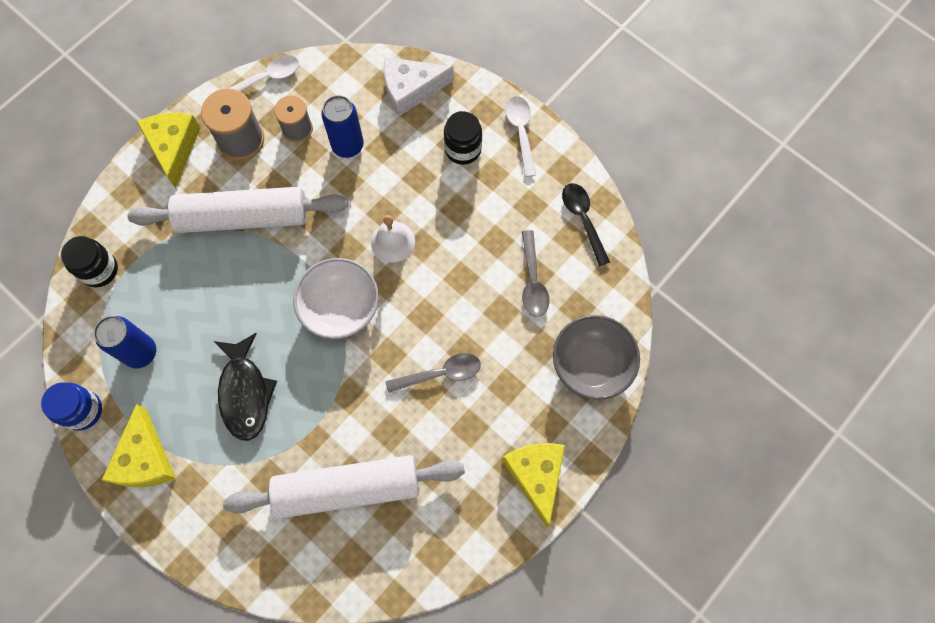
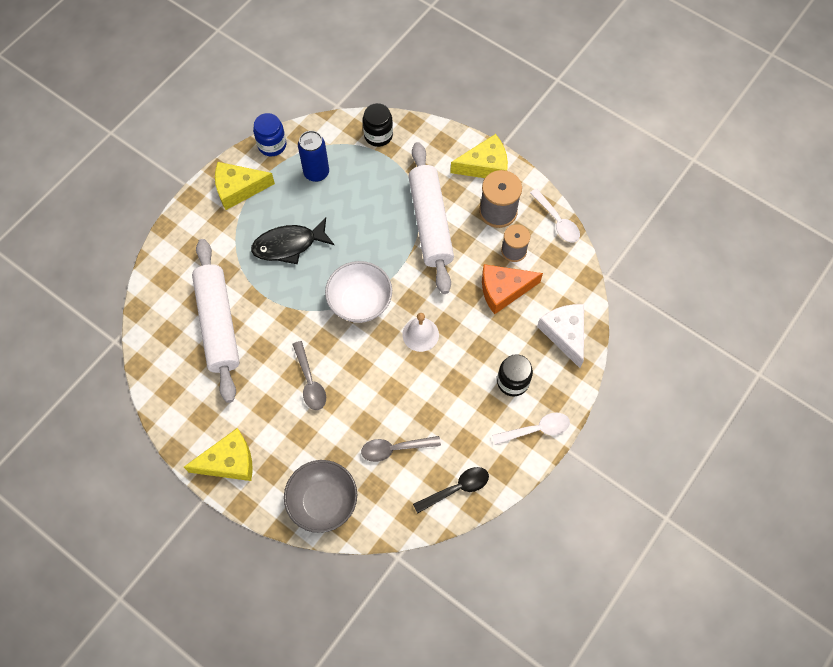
camera: 85 degrees right, 5 degrees down
blue can [321,95,364,158] -> orange cheese [482,264,543,315]

